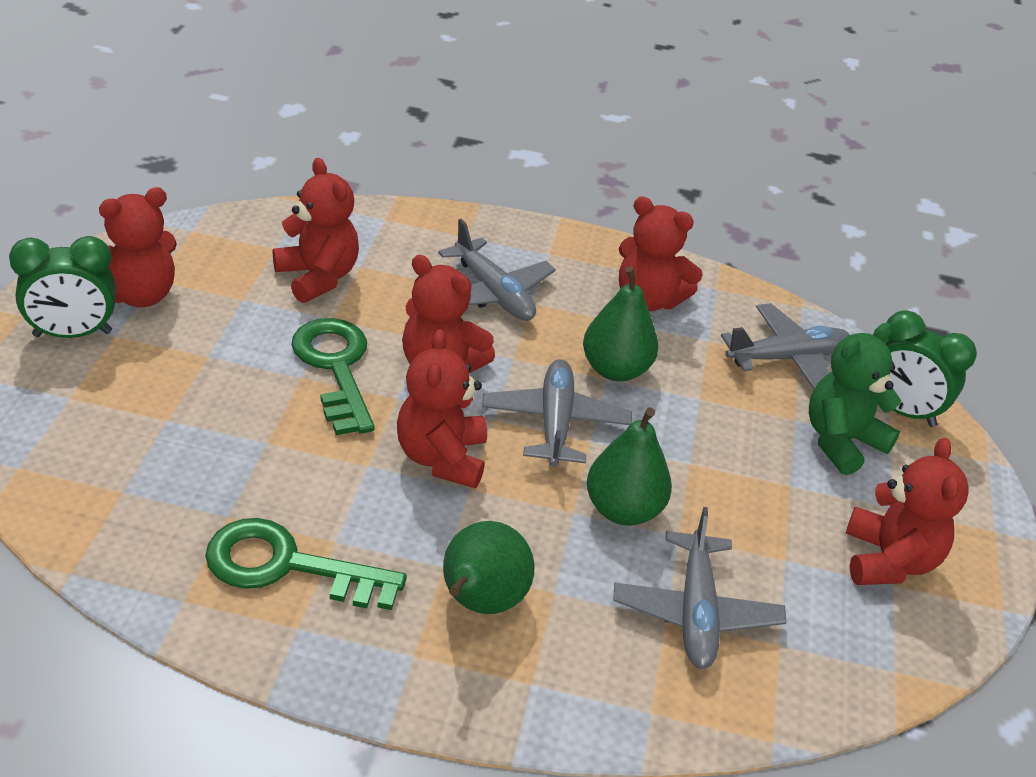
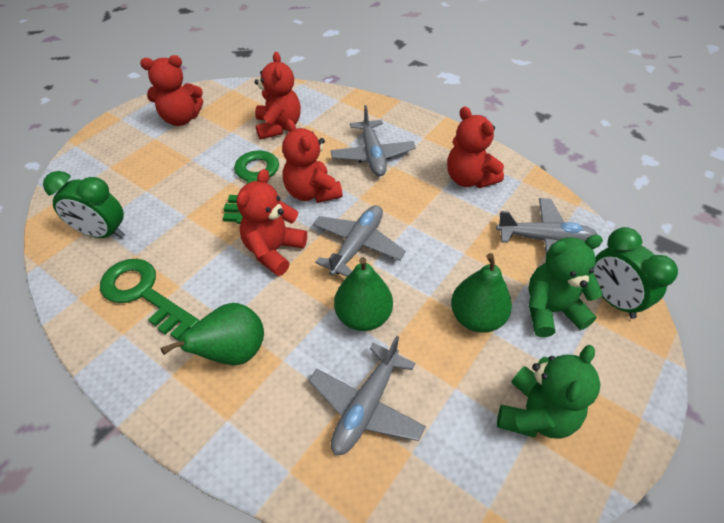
camera: 30 degrees right, 10 degrees up
green clock [9,236,115,338] -> green clock moved to [43,171,125,238]
green pear [583,266,658,381] -> green pear moved to [451,253,512,333]
red teddy bear [846,438,968,585] -> green teddy bear [497,345,600,439]

